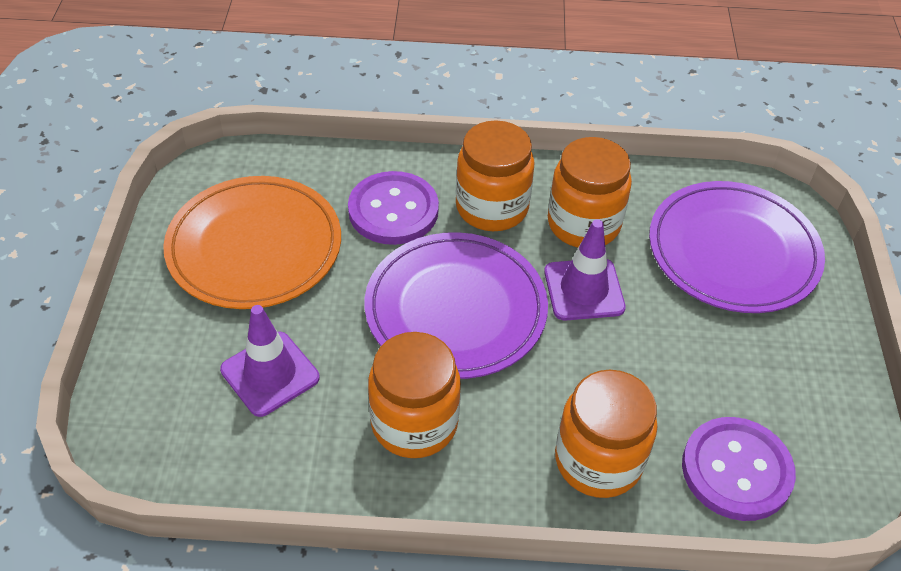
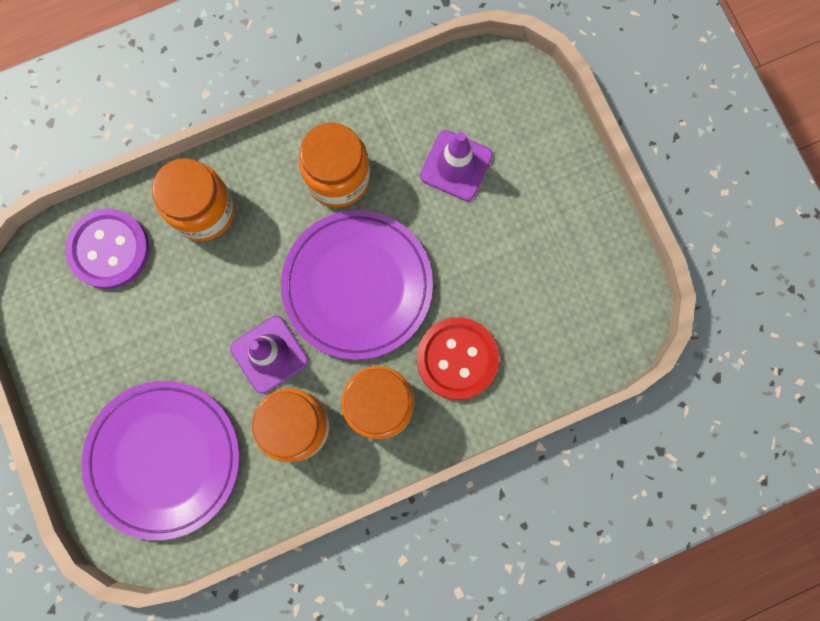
camera: 155 degrees right, 30 degrees up
orange plate [163,176,341,309] -> none
purple button [348,171,439,245] -> red button [417,317,499,400]

